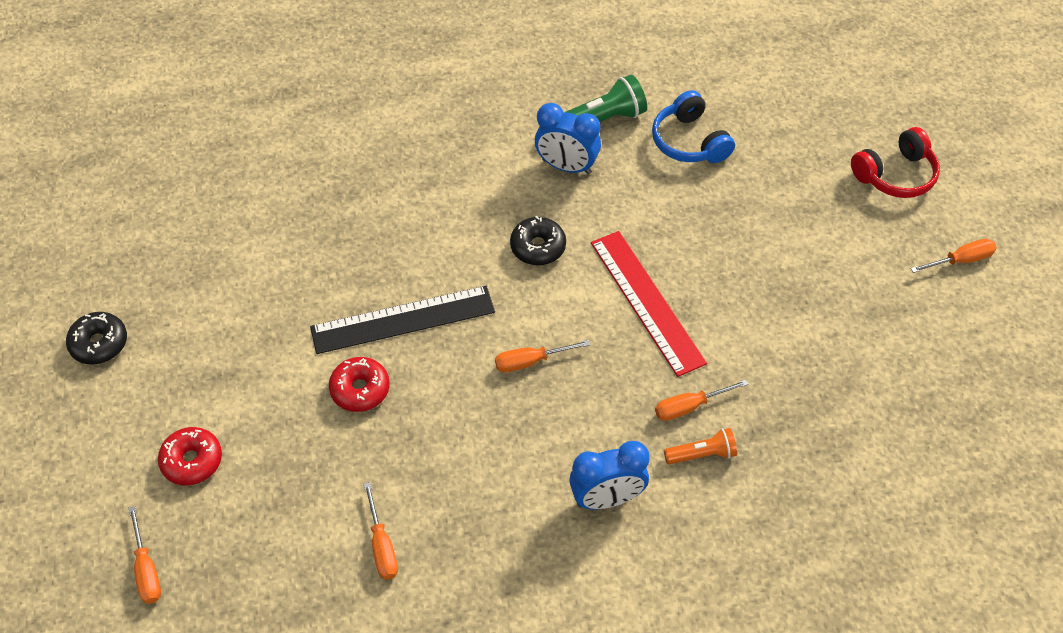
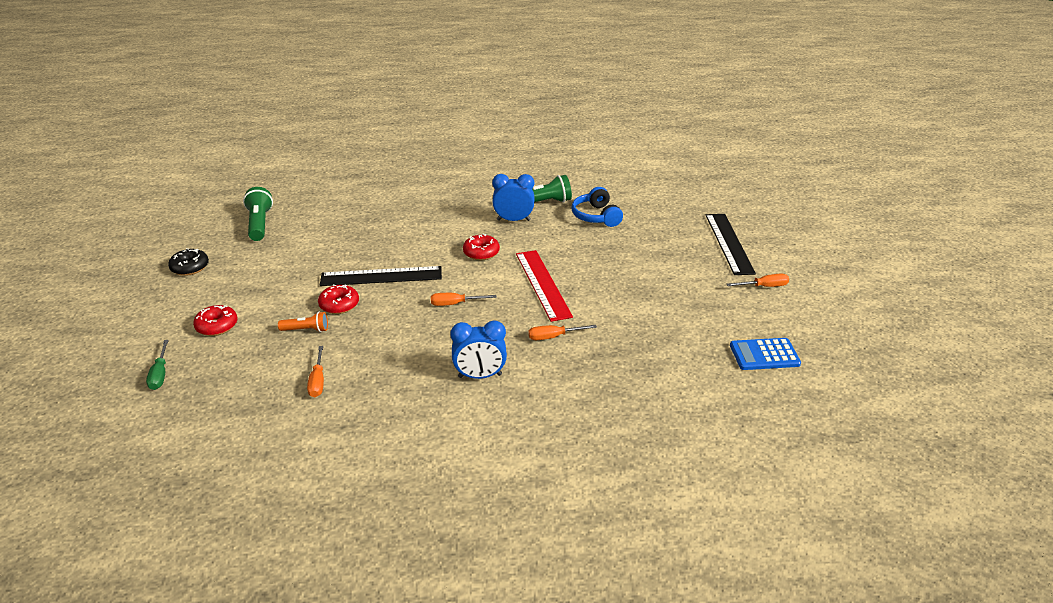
camera: 10 degrees right, 20 degrees down
orange screwdriver [128,506,161,604] -> green screwdriver [146,340,169,390]
black donut [510,216,566,265] -> red donut [463,234,500,260]
blue clock [535,103,601,175] -> blue clock turned 150 degrees clockwise [492,174,534,221]
orange flashlight [664,428,737,465] -> orange flashlight moved to [278,312,328,332]
red headphones [851,127,940,198] -> black ruler [706,214,756,275]
none -> green flashlight [243,187,273,241]
none -> blue calculator [730,338,801,370]

